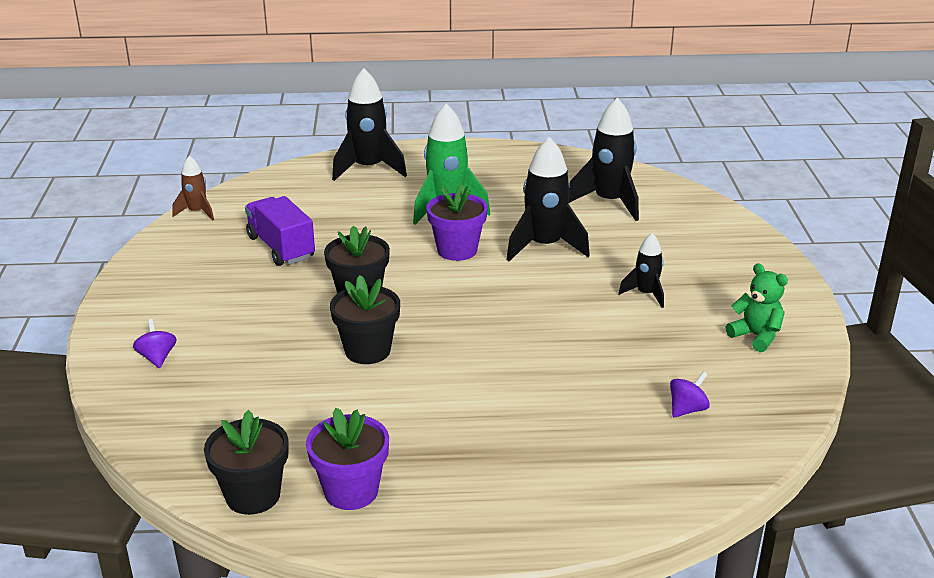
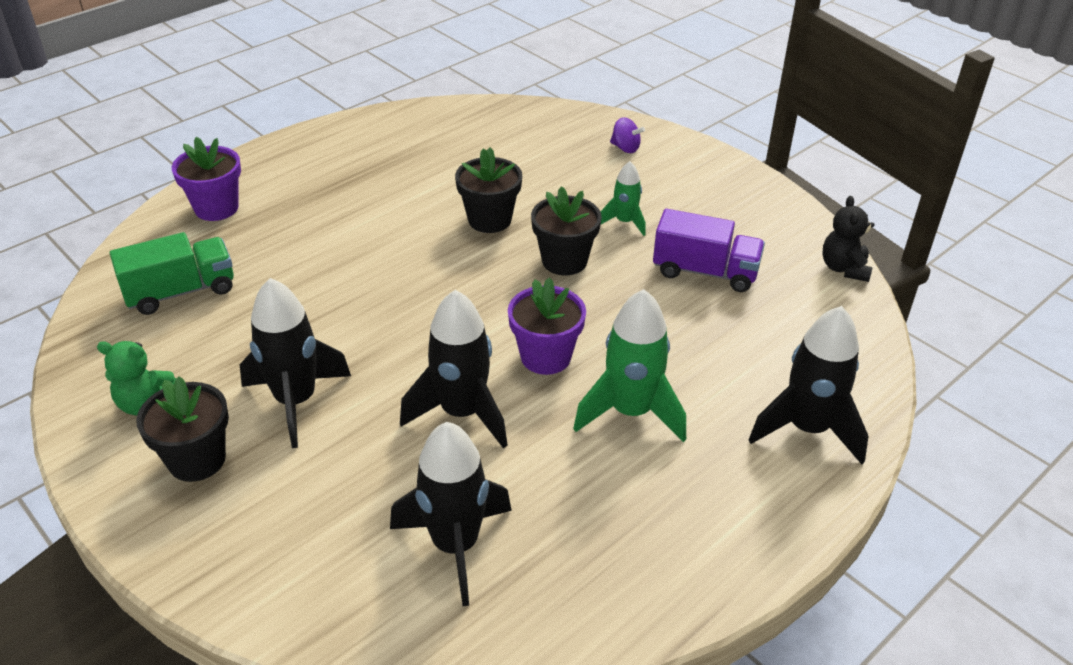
camera: 140 degrees right, 10 degrees up
brown rocket [172,156,214,221] -> black teddy bear [823,196,874,282]
black flower pot [204,410,289,515] -> black flower pot moved to [136,376,229,482]
purple flower pot [306,408,389,510] -> purple flower pot moved to [172,137,241,221]
black rocket [618,233,664,308] -> black rocket [240,278,351,448], size x1.81
purple spinning top [670,372,710,418] -> green truck [110,232,234,315]
none -> green rocket [600,161,646,236]

